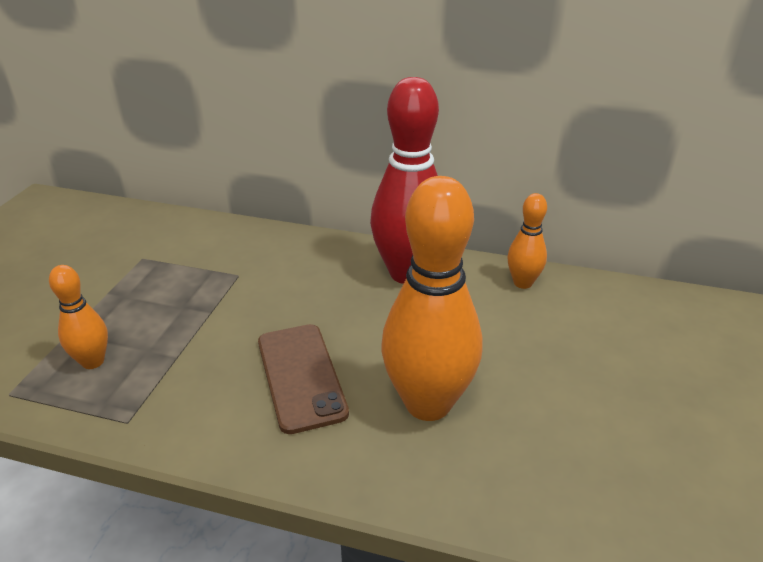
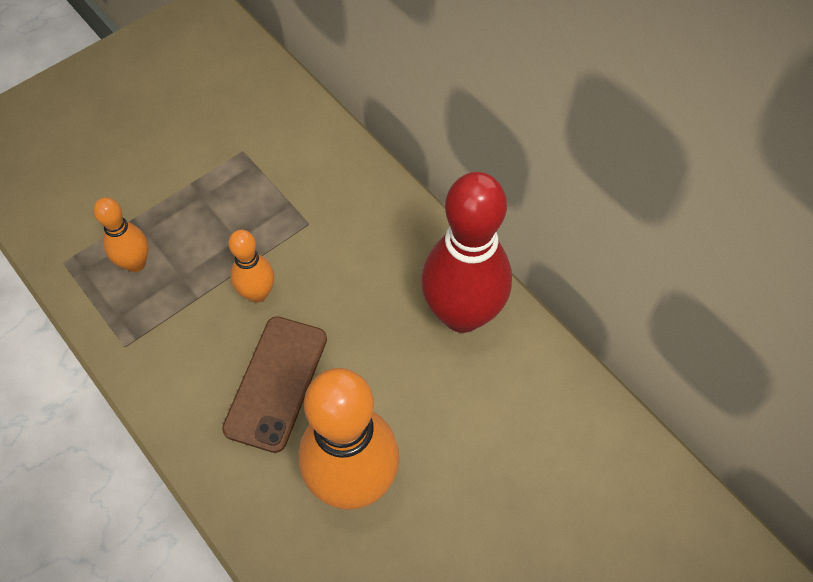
camera: 35 degrees right, 25 degrees up
orange bowling pin [507,193,547,289] -> orange bowling pin moved to [228,230,274,302]

